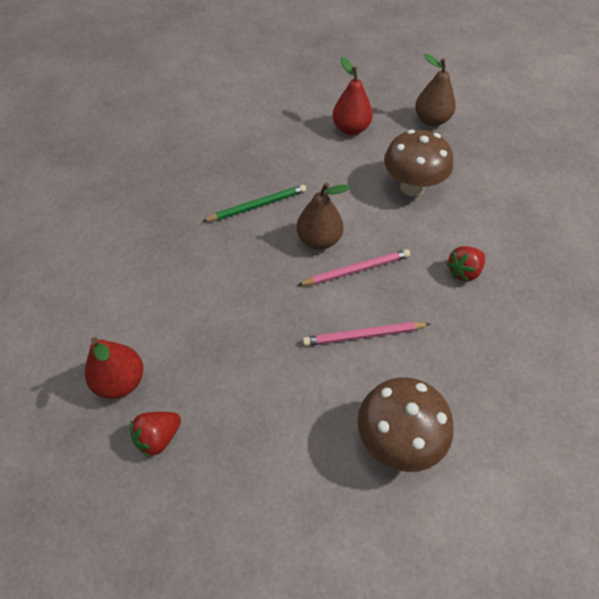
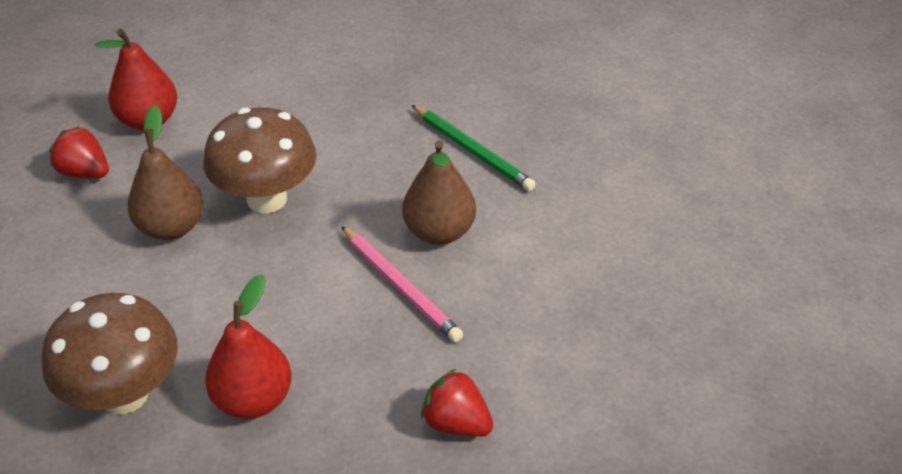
camera: 70 degrees right, 10 degrees down
pink pencil [302,322,430,346] -> none
red pear [333,57,373,135] -> red pear moved to [205,275,291,419]
brown mushroom [384,130,453,196] -> brown mushroom moved to [203,107,316,213]
brown pear [415,54,456,126] -> brown pear moved to [128,105,203,240]

